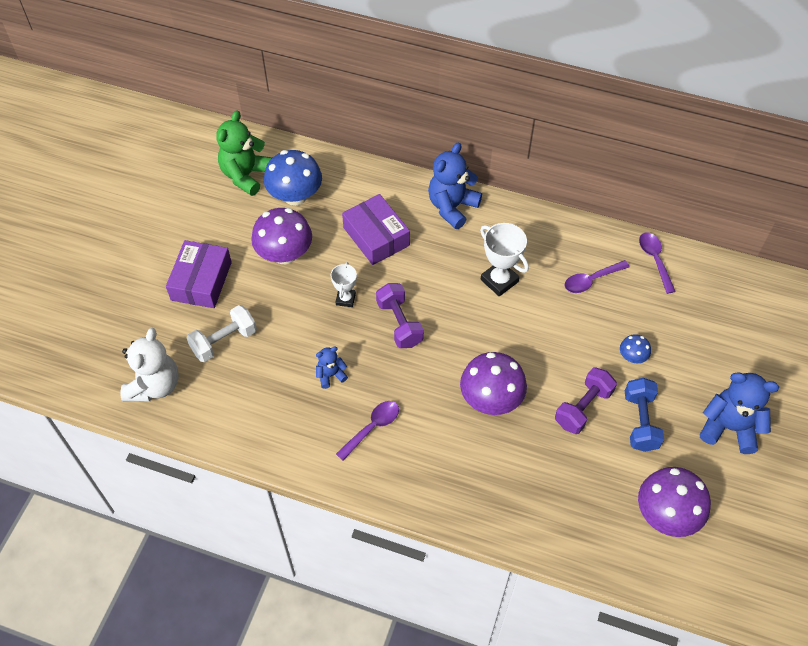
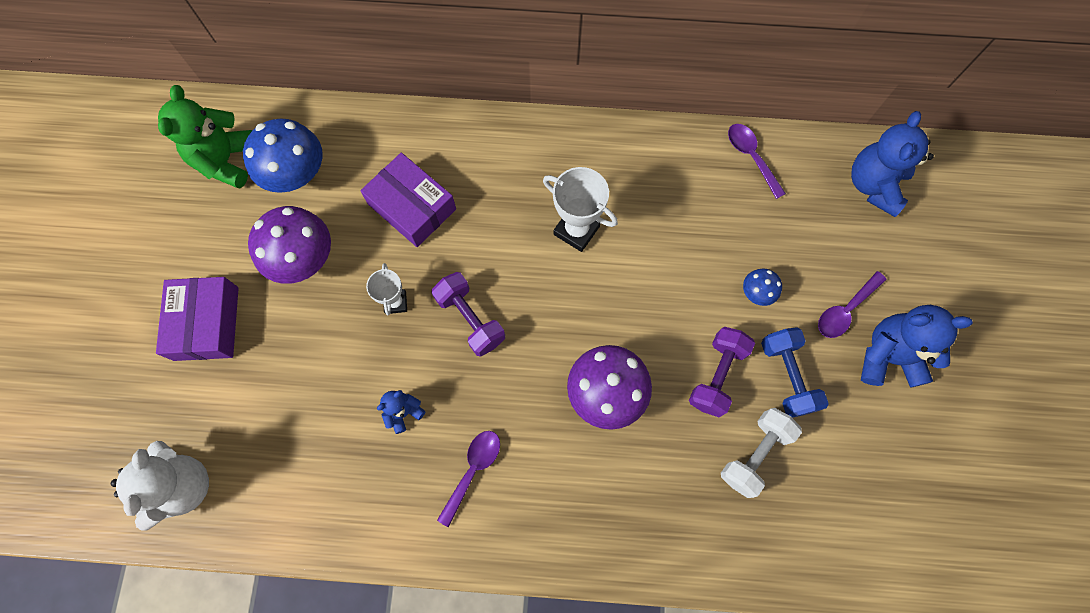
camera: 15 degrees left, 15 degrees up
white dumbbell [187,305,257,362] -> white dumbbell moved to [721,408,802,498]
blue teddy bear [428,142,482,229] -> blue teddy bear moved to [851,111,934,217]
purple spoon [565,260,630,293] -> purple spoon moved to [818,271,886,338]
purple mushroom [638,467,711,537] -> none

